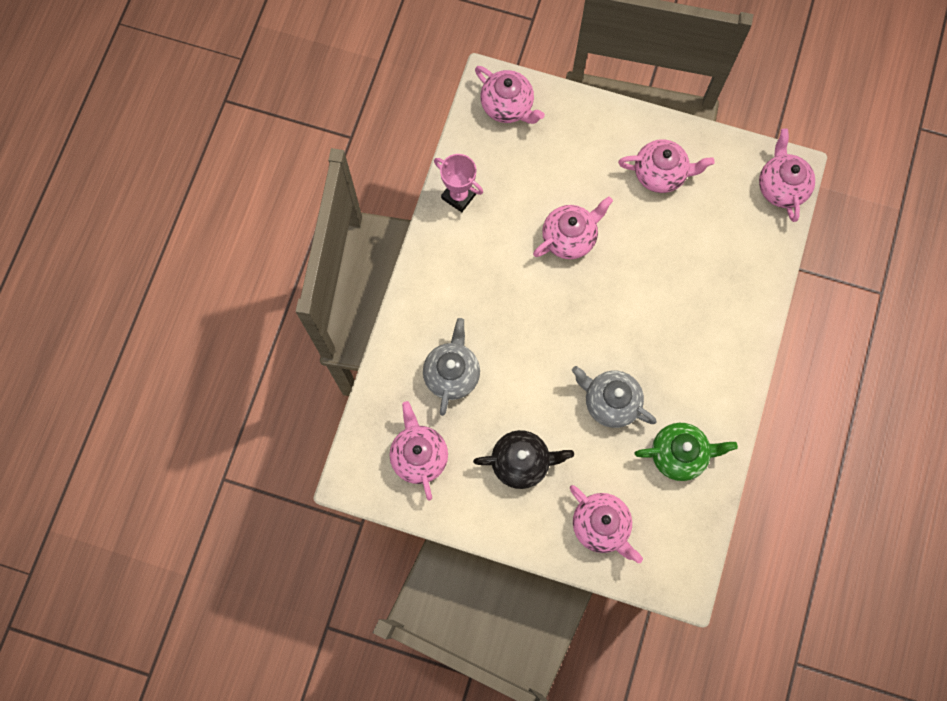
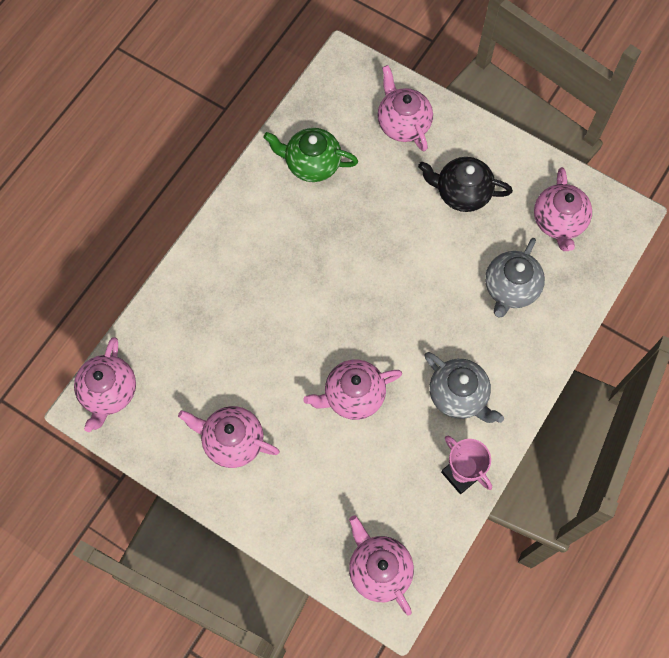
camera: 165 degrees left, 5 degrees down
grey teapot [572,366,656,428] -> grey teapot moved to [424,352,504,423]

